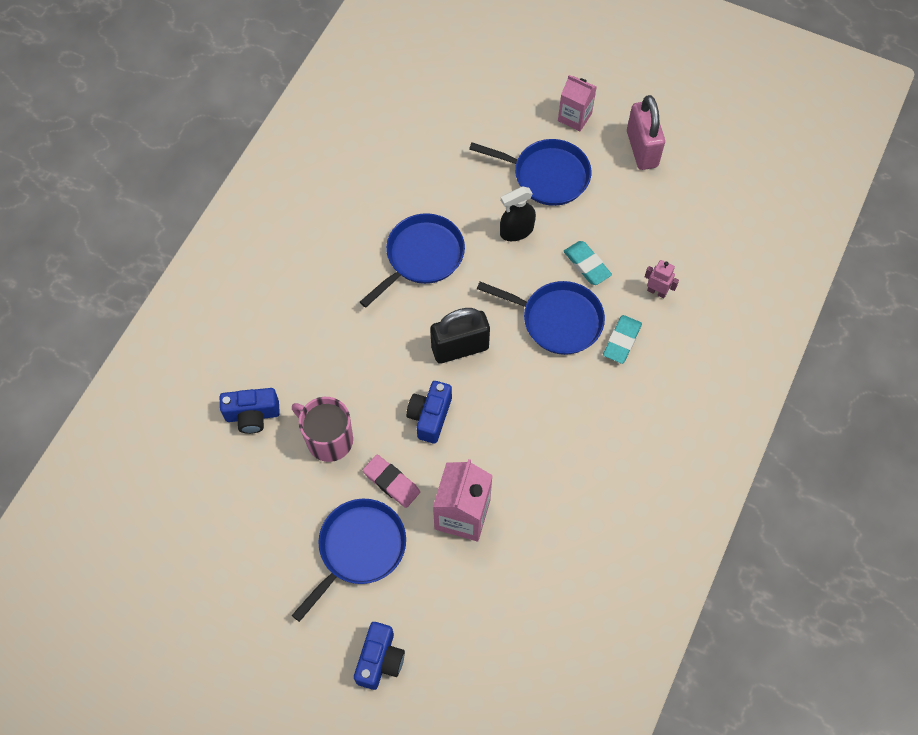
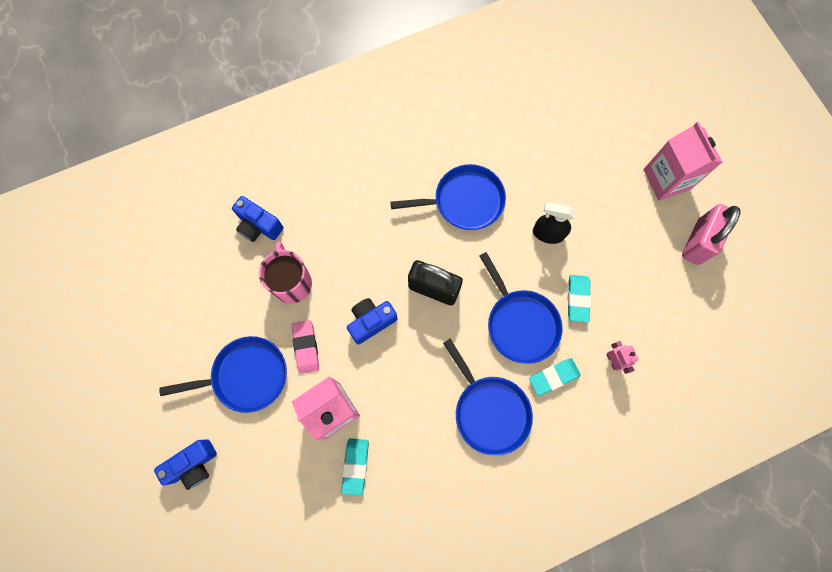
camera: 40 degrees right, 10 degrees up
blue pan [469,139,591,206] -> blue pan moved to [443,339,533,456]
pink carton [558,75,597,131] -> pink carton [643,121,723,201], size x1.52
none -> turquoise eraser [341,438,369,496]

